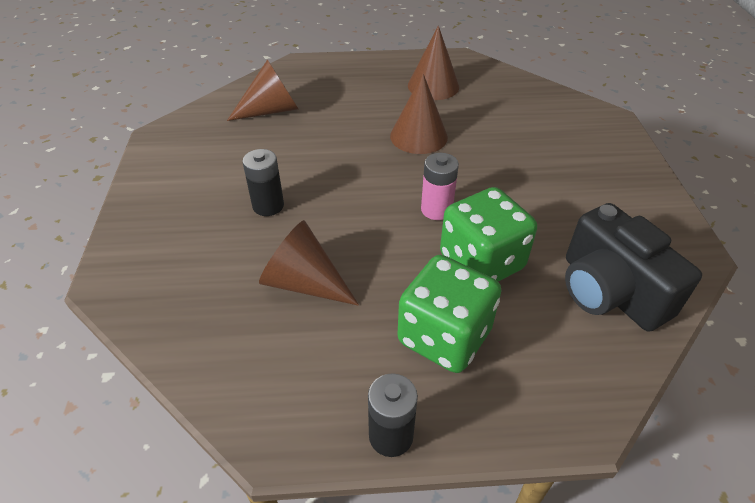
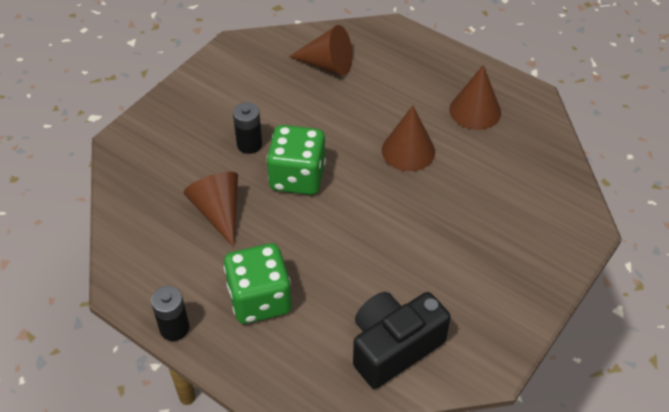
camera: 40 degrees right, 5 degrees up
pink battery [421,153,459,220] -> none
green dice [440,187,537,282] -> green dice moved to [266,125,326,195]
black camera [565,203,702,332] -> black camera turned 45 degrees clockwise [353,292,451,389]

